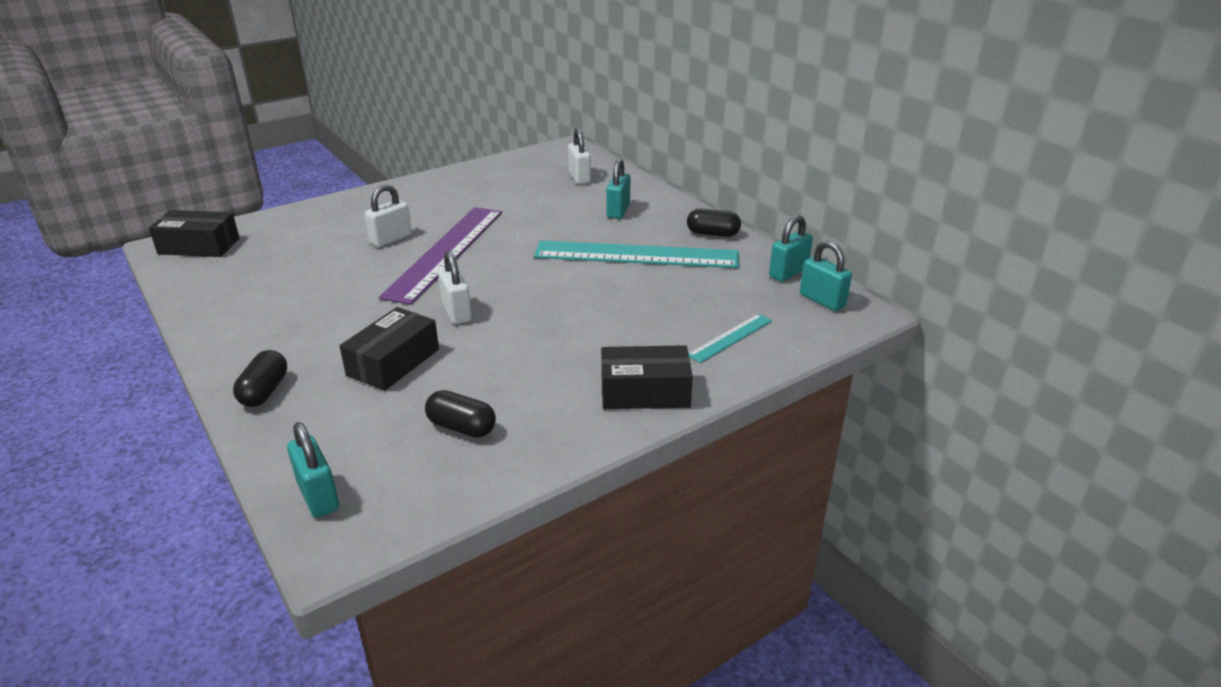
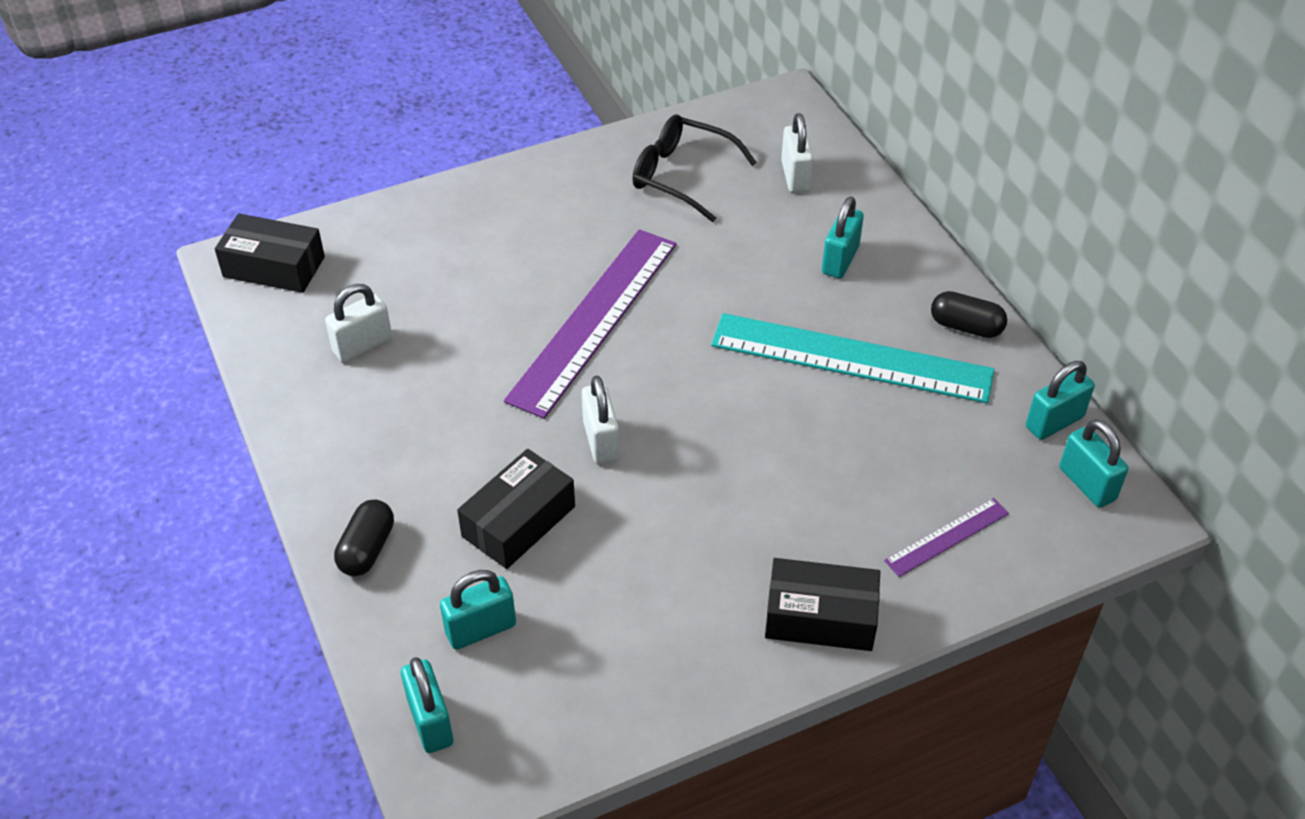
camera: 10 degrees right, 15 degrees up
white padlock [364,184,412,247] -> white padlock moved to [325,284,392,362]
black capsule [425,390,496,438] -> none
turquoise ruler [688,314,772,363] -> purple ruler [884,498,1009,577]
none -> turquoise padlock [440,570,516,650]
none -> black glasses [632,114,757,222]

